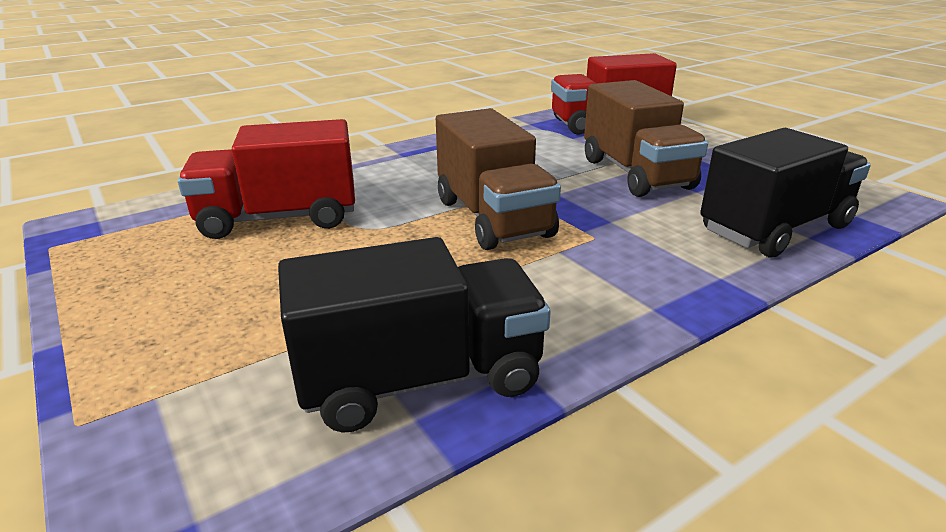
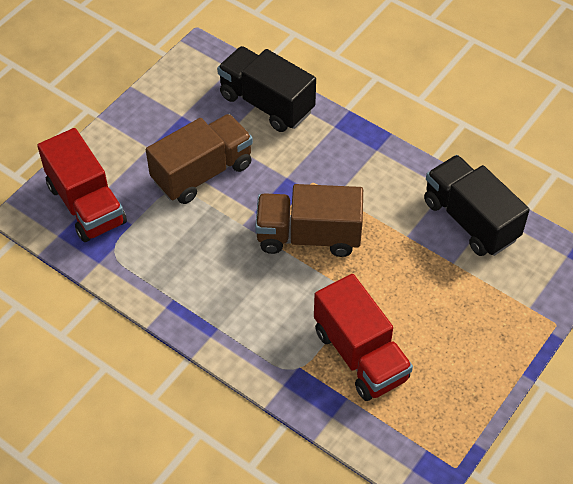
camera: 110 degrees left, 25 degrees up
brown truck [436,108,561,250] -> brown truck turned 135 degrees counterclockwise [255,184,363,257]

